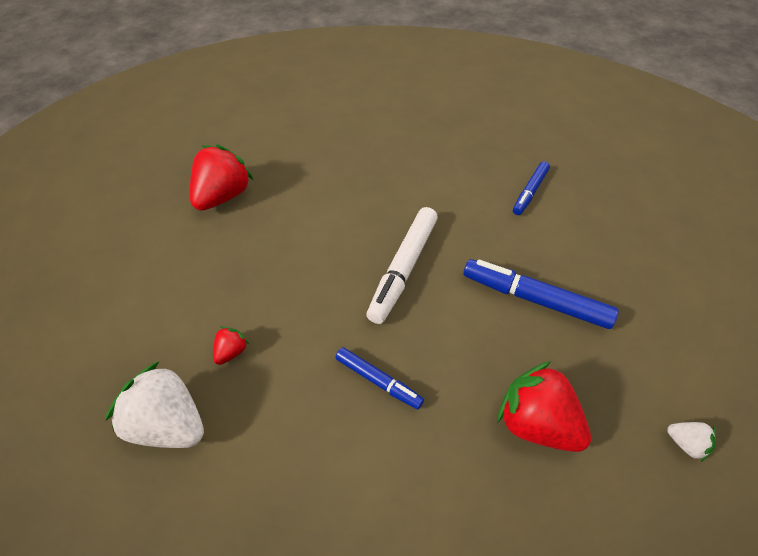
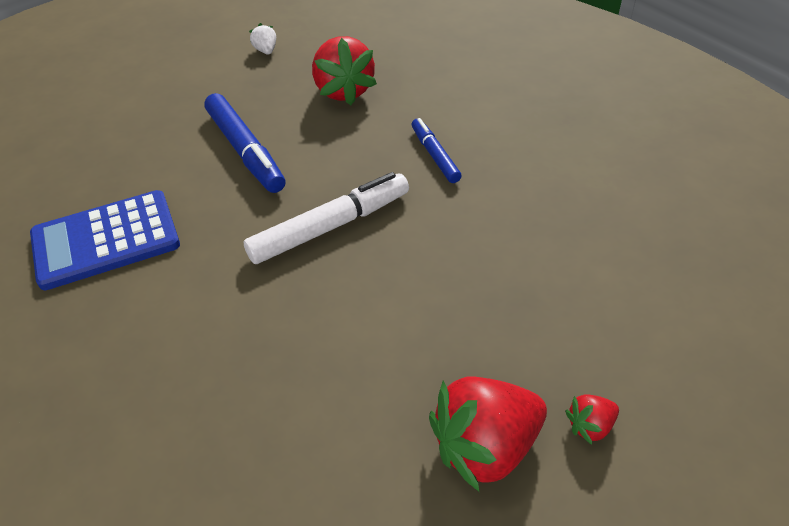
camera: 145 degrees left, 5 degrees down
white strawberry [105,361,204,448] -> none
red strawberry [213,326,249,365] -> red strawberry moved to [565,394,619,445]
blue marker [513,161,550,215] -> blue calculator [30,190,180,290]

